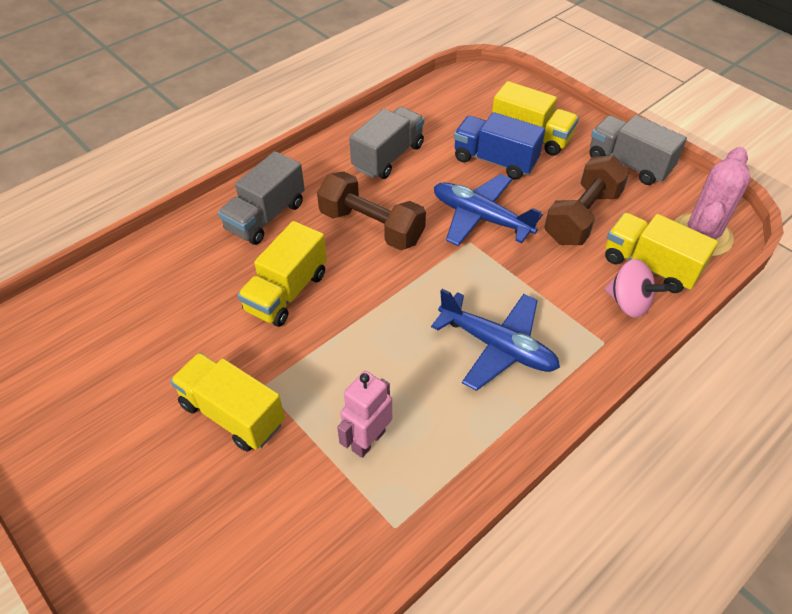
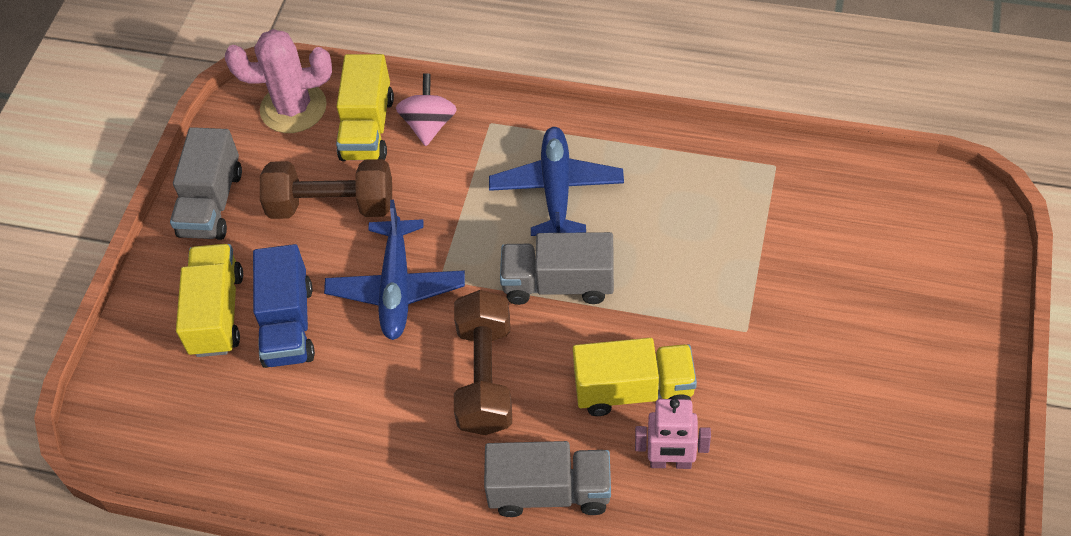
camera: 120 degrees left, 5 degrees up
yellow truck [170,353,285,452] -> none
pink robot [337,371,392,458] -> pink robot moved to [635,399,711,469]
grey truck [349,107,424,179] -> grey truck moved to [500,232,614,305]

